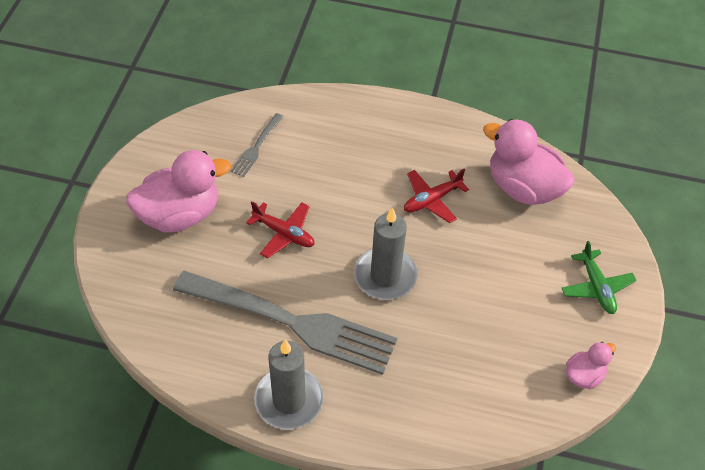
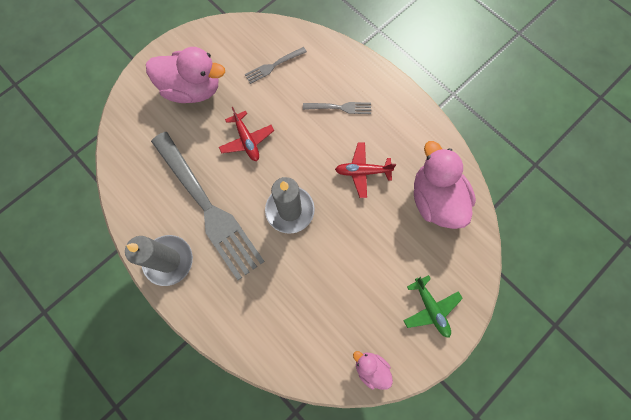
camera: 35 degrees right, 20 degrees up
green plane [562,241,637,314] -> green plane turned 45 degrees counterclockwise [403,275,463,338]
pink duck [566,342,616,389] -> pink duck turned 135 degrees counterclockwise [353,351,393,390]
none -> grey fork [303,102,371,114]

